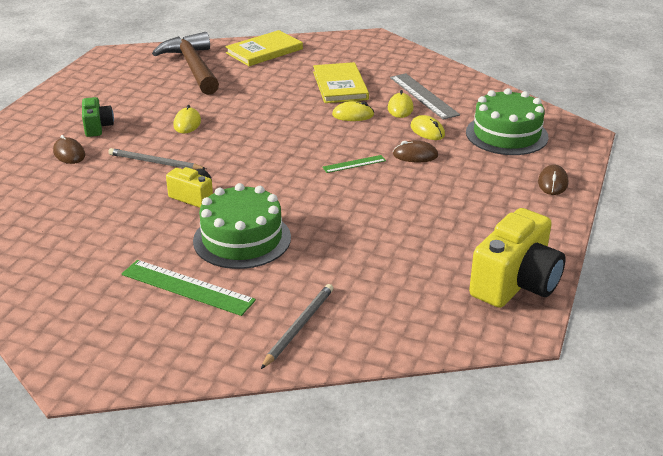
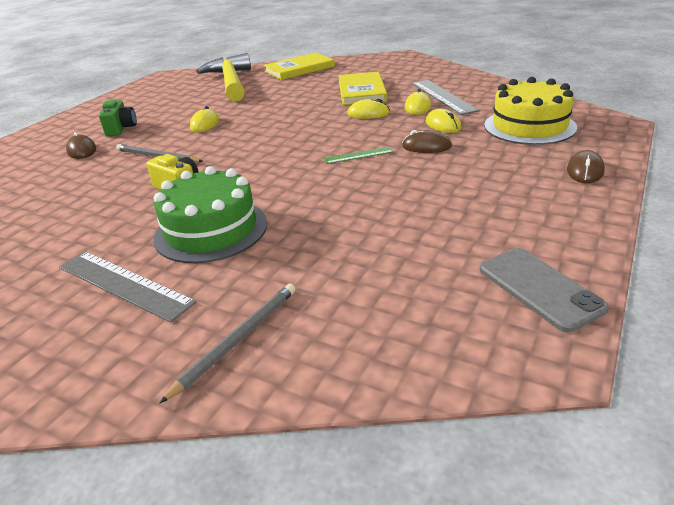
camera: 10 degrees right, 0 degrees up
green ruler [121,260,256,316] -> grey ruler [59,251,197,323]
brown hammer [152,32,219,95] -> yellow hammer [196,53,251,102]
green cake [466,88,549,155] -> yellow cake [484,77,577,145]
yellow camera [469,208,566,308] -> grey phone [480,248,609,332]

